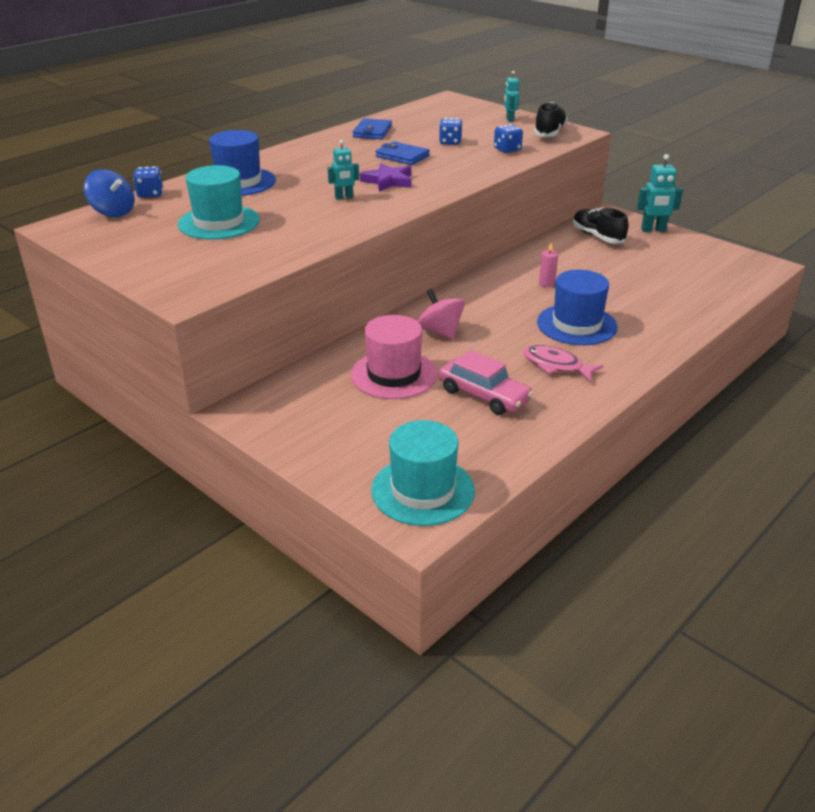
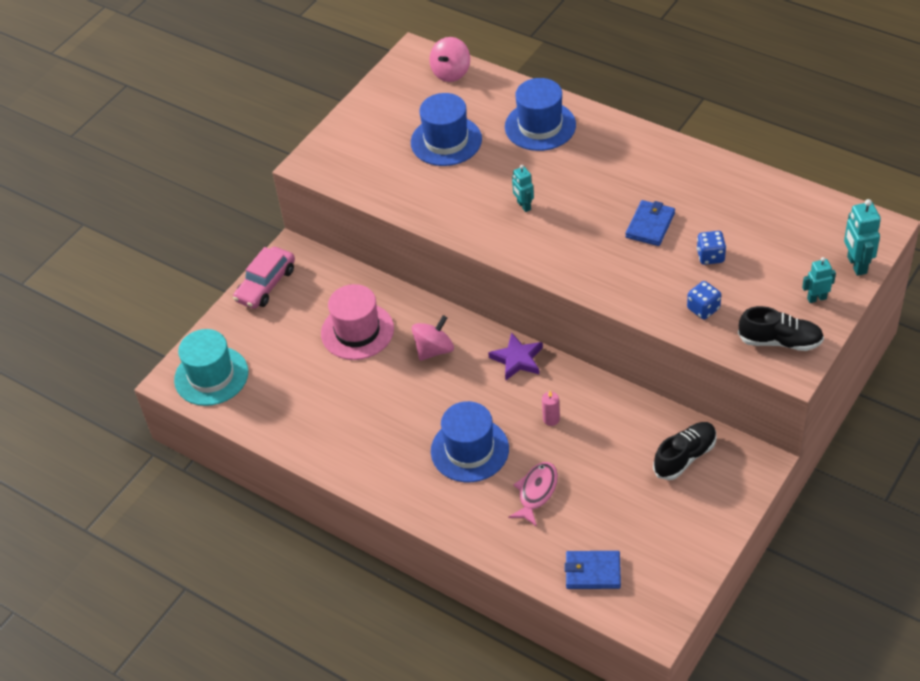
camera: 85 degrees right, 15 degrees up
blue spinning top [84,169,135,217] -> pink spinning top [429,37,470,82]
blue dice [133,166,163,198] -> none
turquoise hat [178,165,260,240] -> blue hat [411,93,482,166]
blue wallet [353,118,392,139] -> blue wallet moved to [564,551,621,589]
purple star [360,163,411,192] -> purple star moved to [488,332,543,380]
pink car [439,350,533,415] -> pink car moved to [233,247,295,309]
pink fish [523,345,603,382] -> pink fish moved to [508,462,558,527]
turquoise robot [637,154,683,232] -> turquoise robot moved to [844,199,881,276]

